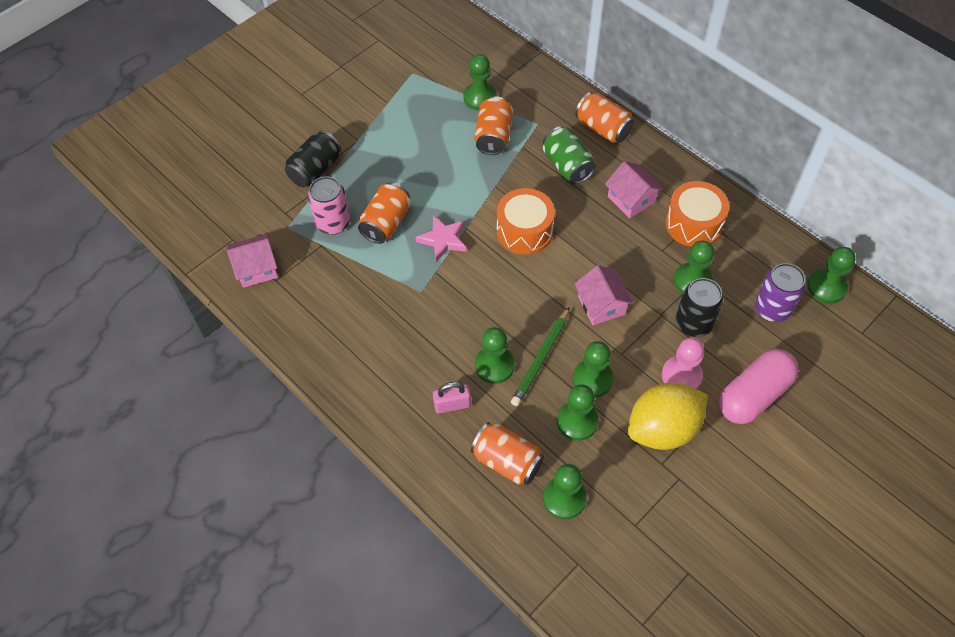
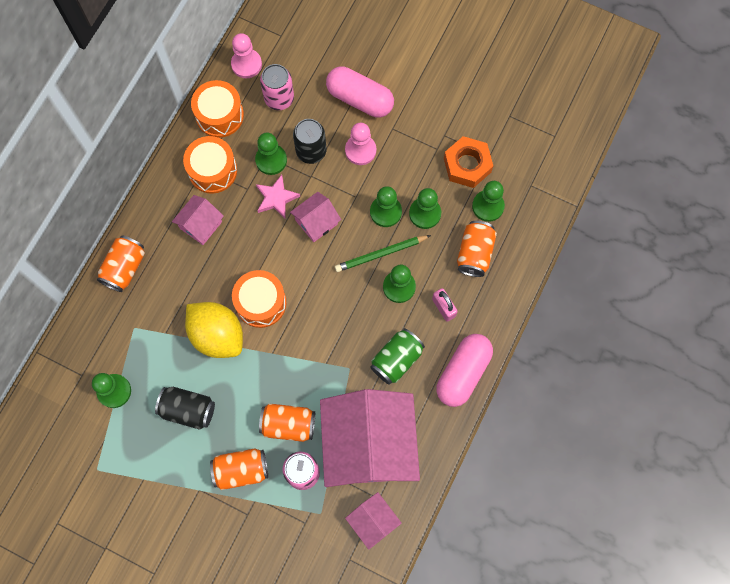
camera: 110 degrees left, 15 degrees up
black can [285,130,341,187] -> black can moved to [155,387,215,430]
pink star [415,215,467,262] -> pink star moved to [256,175,300,218]
orange can [474,96,513,155] -> orange can moved to [210,448,268,490]
green pencil [511,307,570,406] -> green pencil turned 150 degrees clockwise [335,235,431,272]
green can [543,126,596,184] -> green can moved to [370,328,425,385]
yellow lemon [628,383,708,450] -> yellow lemon moved to [185,302,243,358]
purple can [755,263,806,322] -> pink can [260,64,294,110]
green pawn [807,247,856,304] -> pink pawn [231,33,262,78]
none -> orange drum [191,80,244,138]
none -> pink house [320,389,420,487]
none -> pink capsule [436,334,493,407]
none -> orange nut [444,136,493,188]

